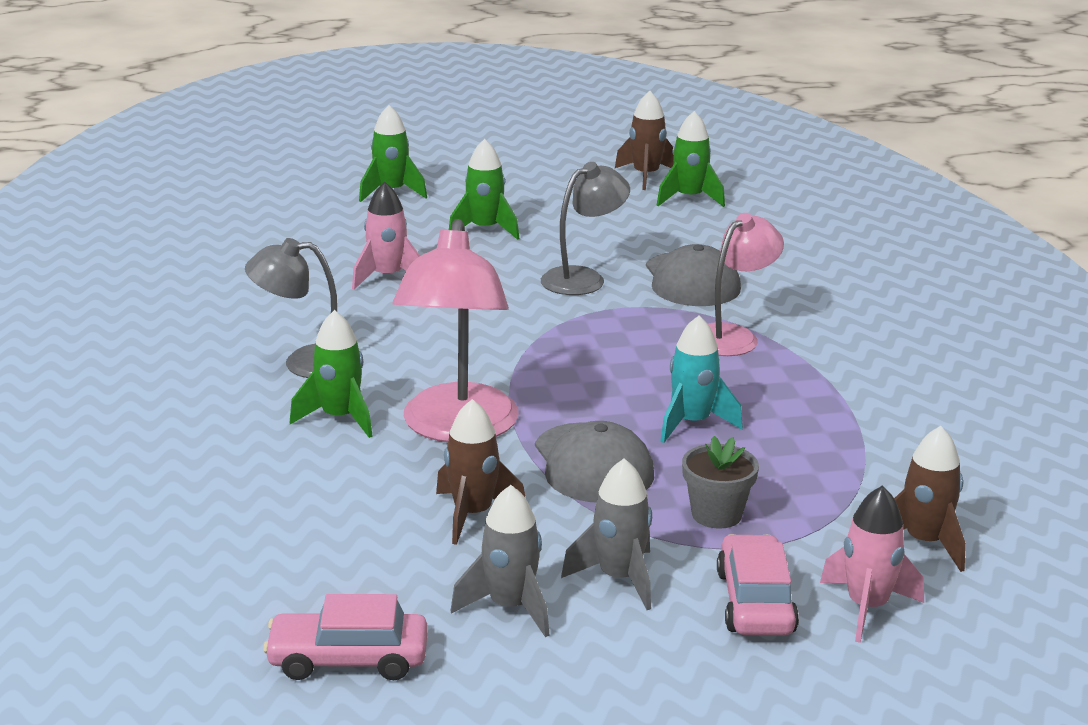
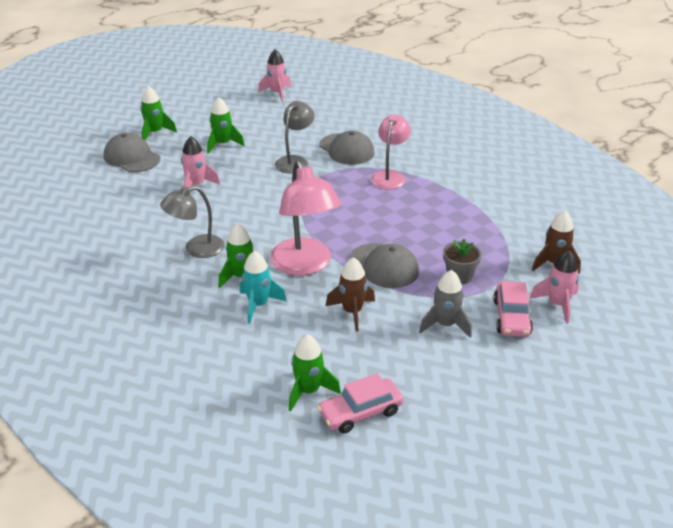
camera: 25 degrees left, 10 degrees up
grey rocket [450,485,549,637] -> none
brown rocket [615,91,673,190] -> pink rocket [258,49,291,102]
green rocket [657,111,725,207] -> green rocket moved to [289,334,341,412]
turquoise rocket [660,316,743,443] -> turquoise rocket moved to [240,251,287,324]
pink car [717,534,799,636] -> pink car turned 150 degrees counterclockwise [493,281,533,337]
none -> grey cap [104,133,160,172]

